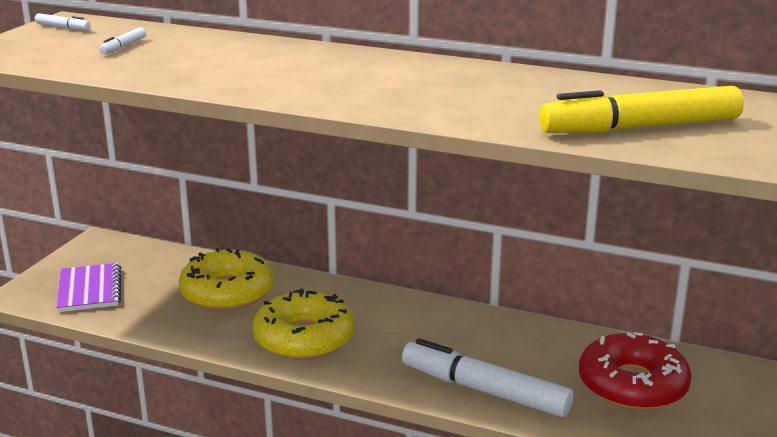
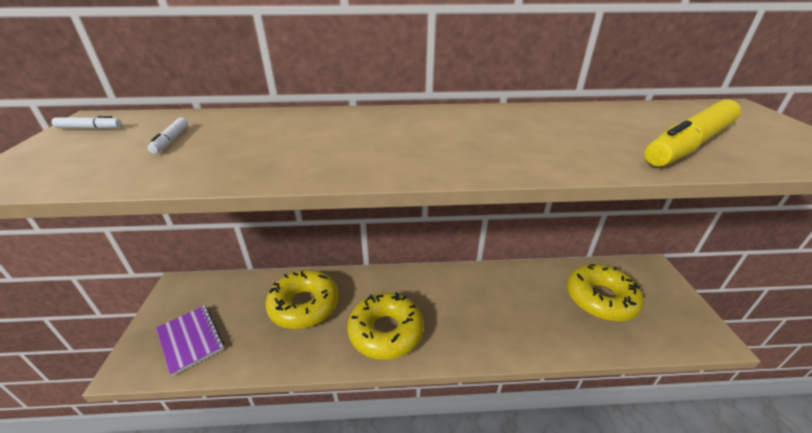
camera: 25 degrees left, 10 degrees up
white marker [402,338,573,417] -> none
red donut [579,332,692,411] -> yellow donut [567,264,644,322]

